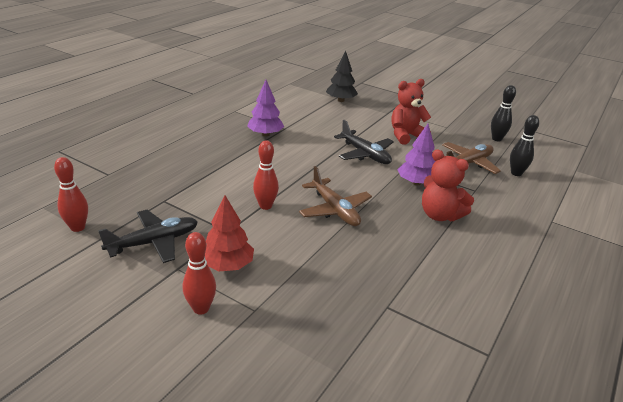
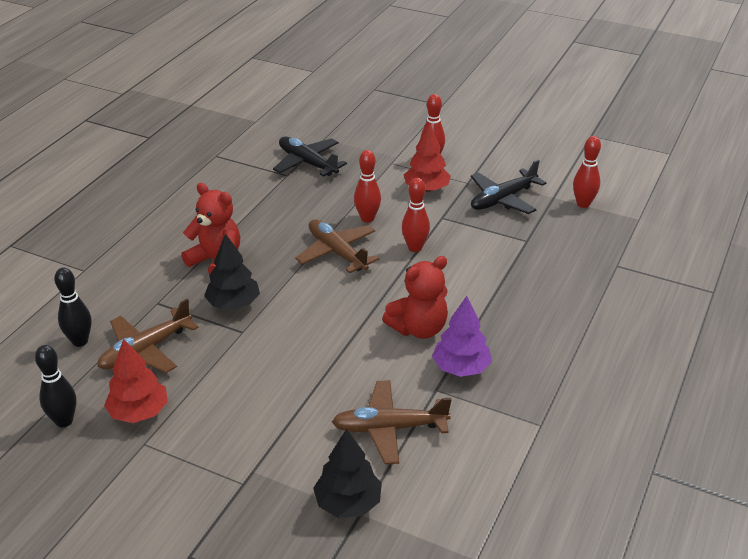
camera: 175 degrees right, 5 degrees up
black plane [334,120,394,164] -> black plane moved to [273,137,347,177]
red teddy bear [392,79,431,145] -> red teddy bear moved to [382,256,448,339]
purple tree [397,124,436,185] -> black tree [204,233,260,310]
none -> red tree [104,339,168,423]
none -> brown plane [332,380,452,464]
none -> red bowling pin [354,150,381,223]

